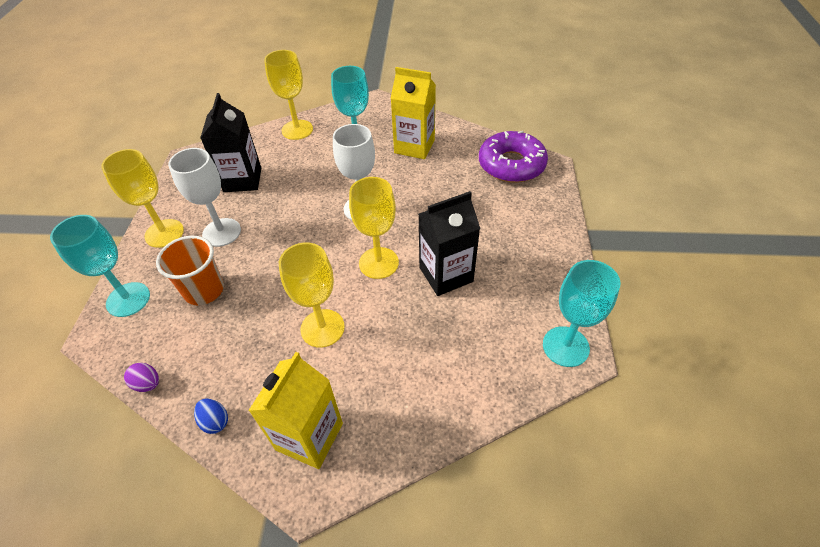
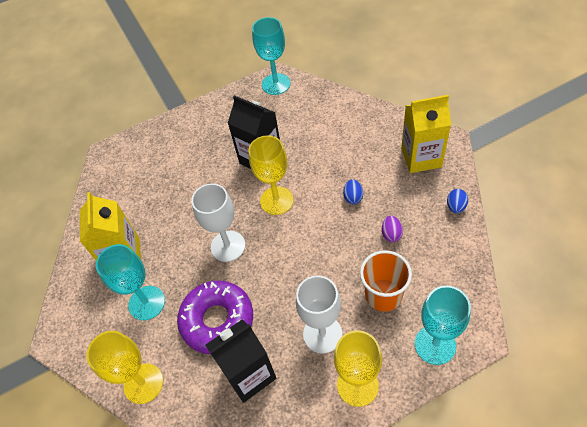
camera: 115 degrees left, 5 degrees up
purple egg [124,363,159,392] -> purple egg moved to [382,216,403,242]
yellow goblet [279,242,345,348] -> blue egg [343,179,363,204]
purple donut [479,131,548,183] -> purple donut moved to [177,280,253,354]

